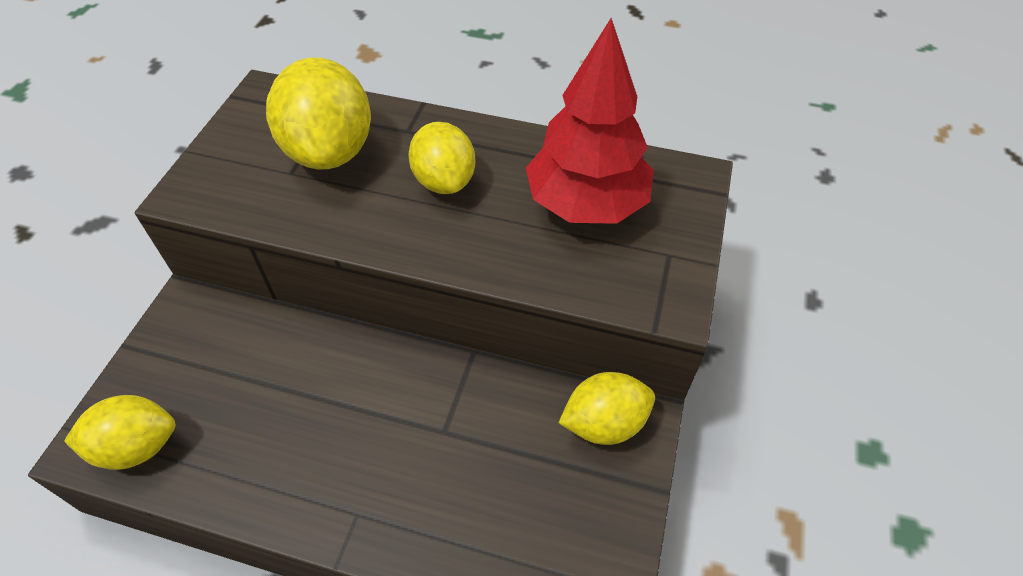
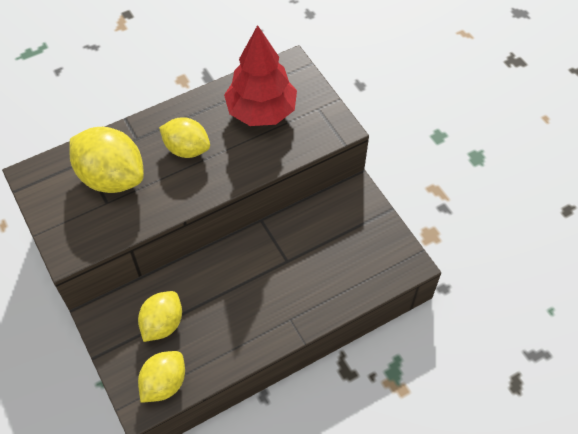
camera: 45 degrees left, 5 degrees up
yellow lemon [559,372,655,445] -> yellow lemon moved to [138,291,182,342]

